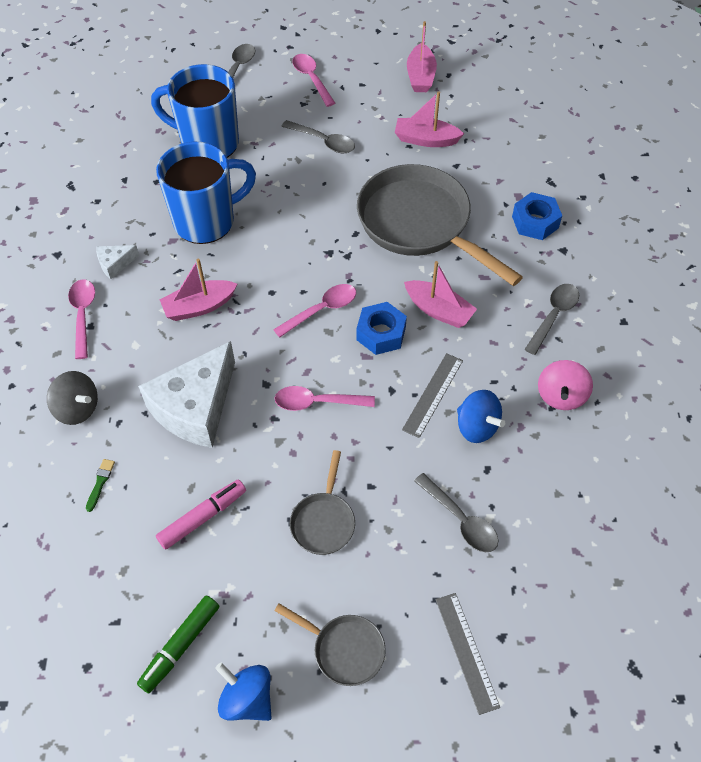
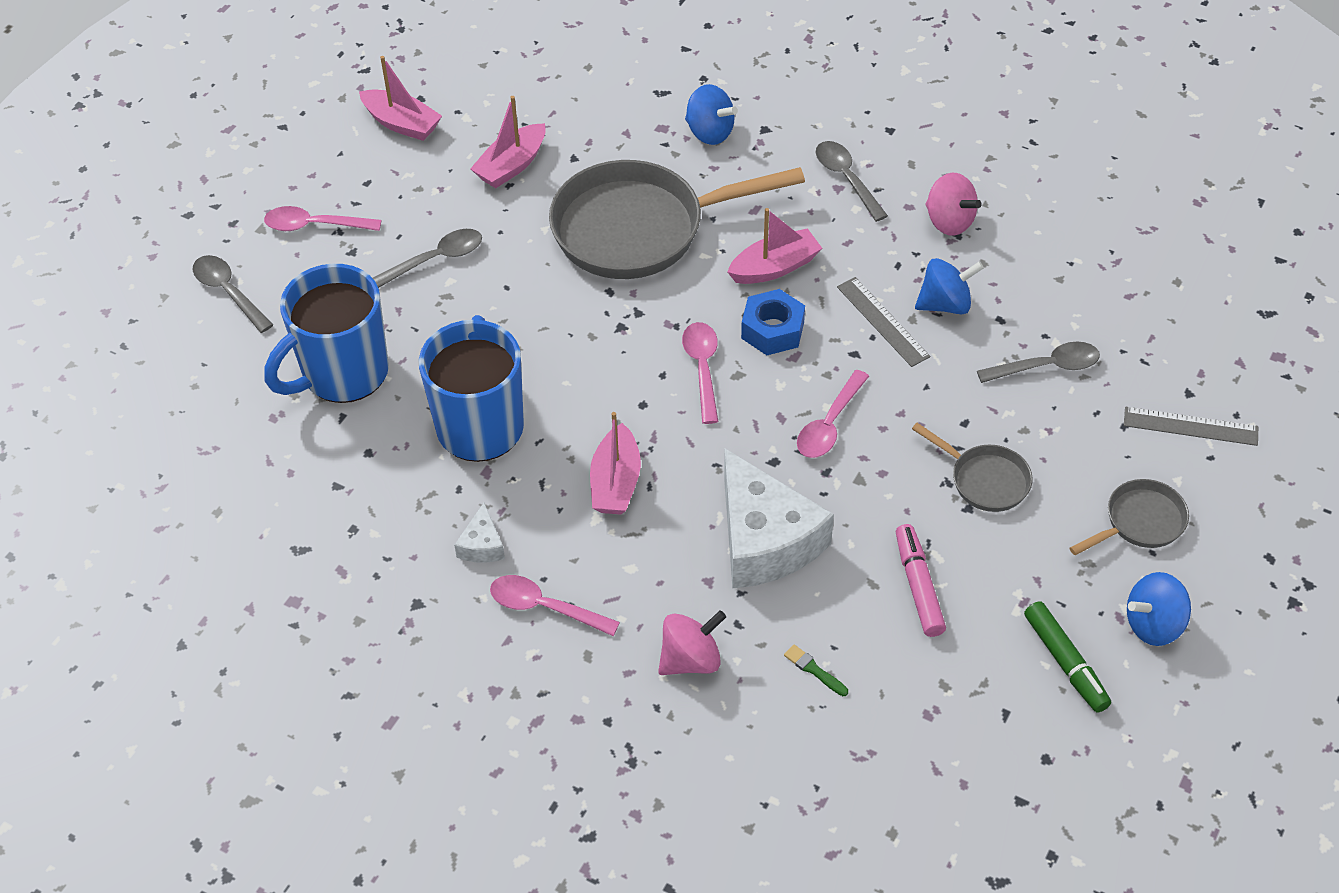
camera: 60 degrees left, 5 degrees down
grey spinning top [47,371,98,425] -> pink spinning top [658,610,726,675]
blue nut [512,192,562,240] -> blue spinning top [685,84,738,145]

